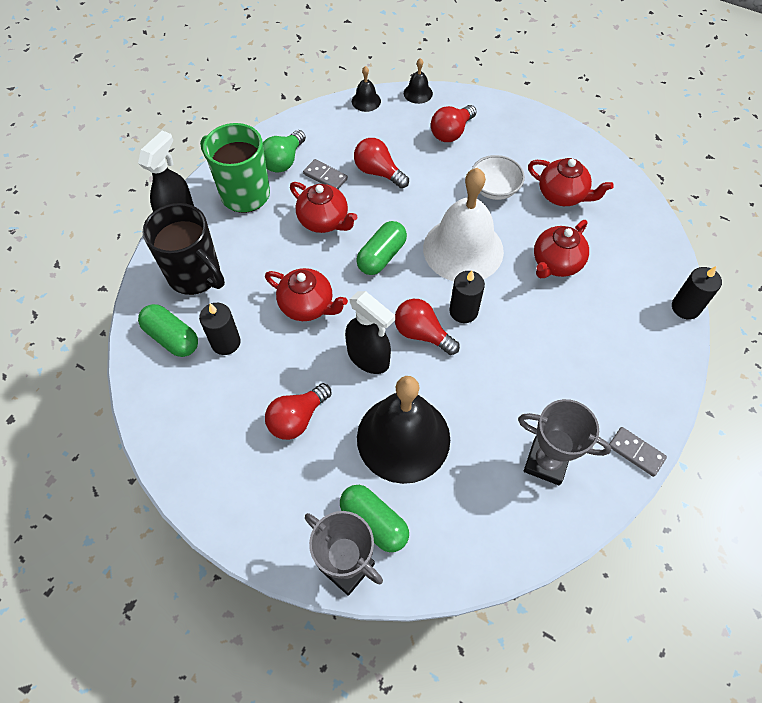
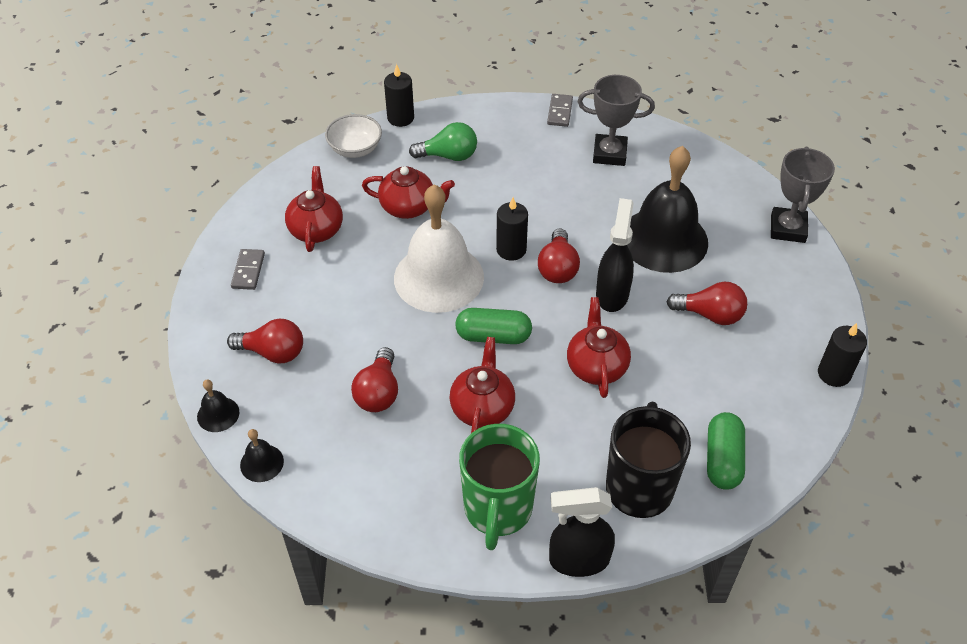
camera: 120 degrees left, 10 degrees down
black candle [199,303,241,355] -> black candle moved to [818,323,867,387]
green light bulb [263,130,306,173] -> green light bulb moved to [409,122,477,161]
grey domino [303,159,348,189] -> grey domino moved to [231,249,265,290]
green capsule [340,485,409,552] -> none
white bowl [471,155,525,200] -> white bowl moved to [325,114,382,158]
grey trophy [518,399,611,485] -> grey trophy turned 75 degrees counterclockwise [578,75,655,166]

